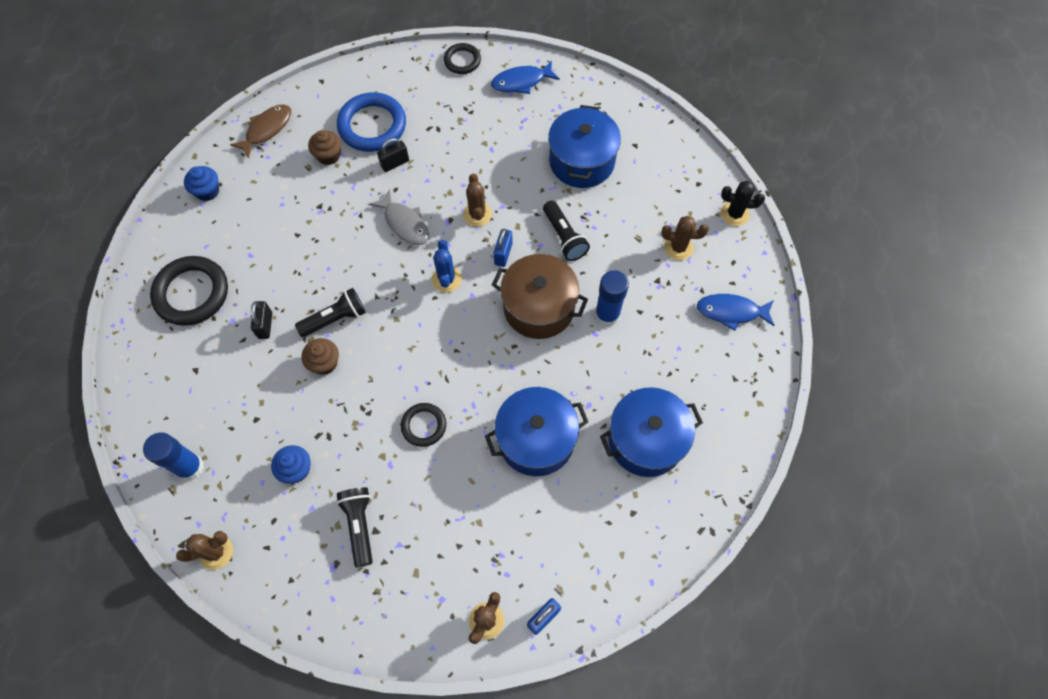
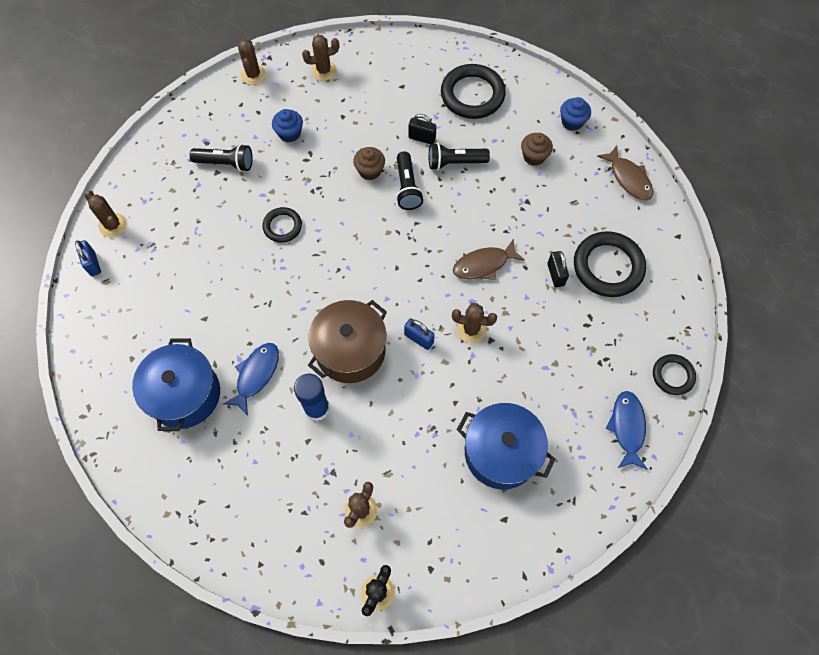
camera: 110 degrees right, 0 degrees up
blue glue stick [143,432,204,481] -> brown cactus [302,35,339,81]
brown cupcake [308,130,341,165] -> brown cupcake moved to [521,133,553,166]
blue ring [337,92,406,152] -> black ring [574,231,646,297]
grey fish [369,189,429,245] -> brown fish [453,238,525,280]
blue cactus [432,240,462,293] -> none
blue pot [485,387,588,476] -> none
black flashlight [543,201,590,261] -> black flashlight moved to [429,143,490,170]
blue fish [697,294,775,331] -> blue fish moved to [223,343,279,416]

